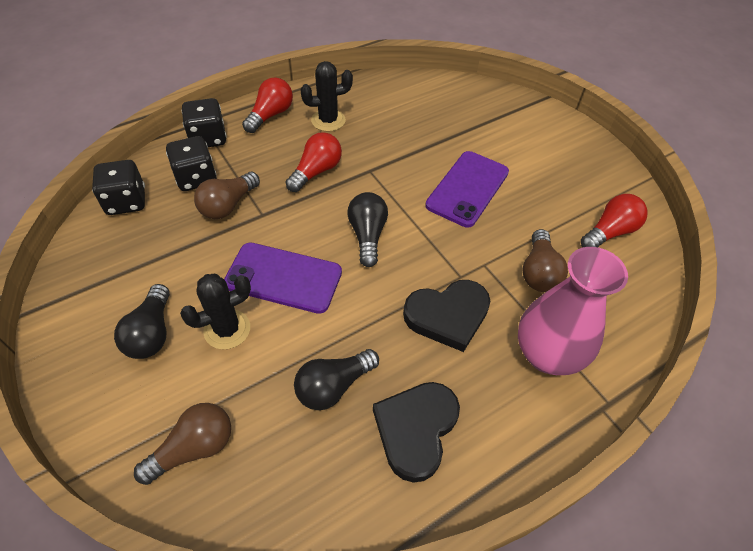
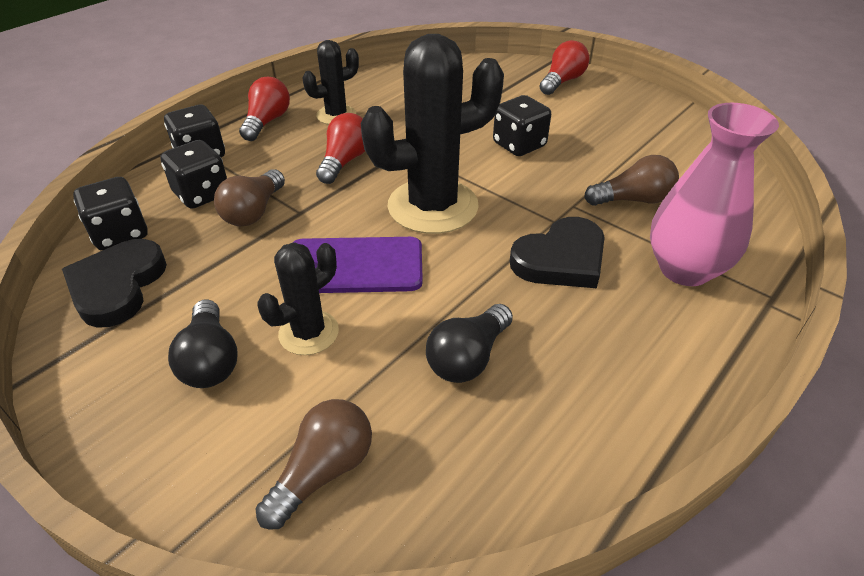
camera: 15 degrees left, 10 degrees down
black light bulb [347,192,388,267] -> black cactus [361,34,504,234]
black heart [373,382,460,483] -> black heart moved to [62,239,167,328]
purple phone [425,151,509,228] -> black dice [493,95,551,156]
brown light bulb [522,229,568,292] -> brown light bulb turned 90 degrees counterclockwise [584,155,679,206]
red light bulb [581,194,648,247] -> red light bulb moved to [539,40,589,95]

